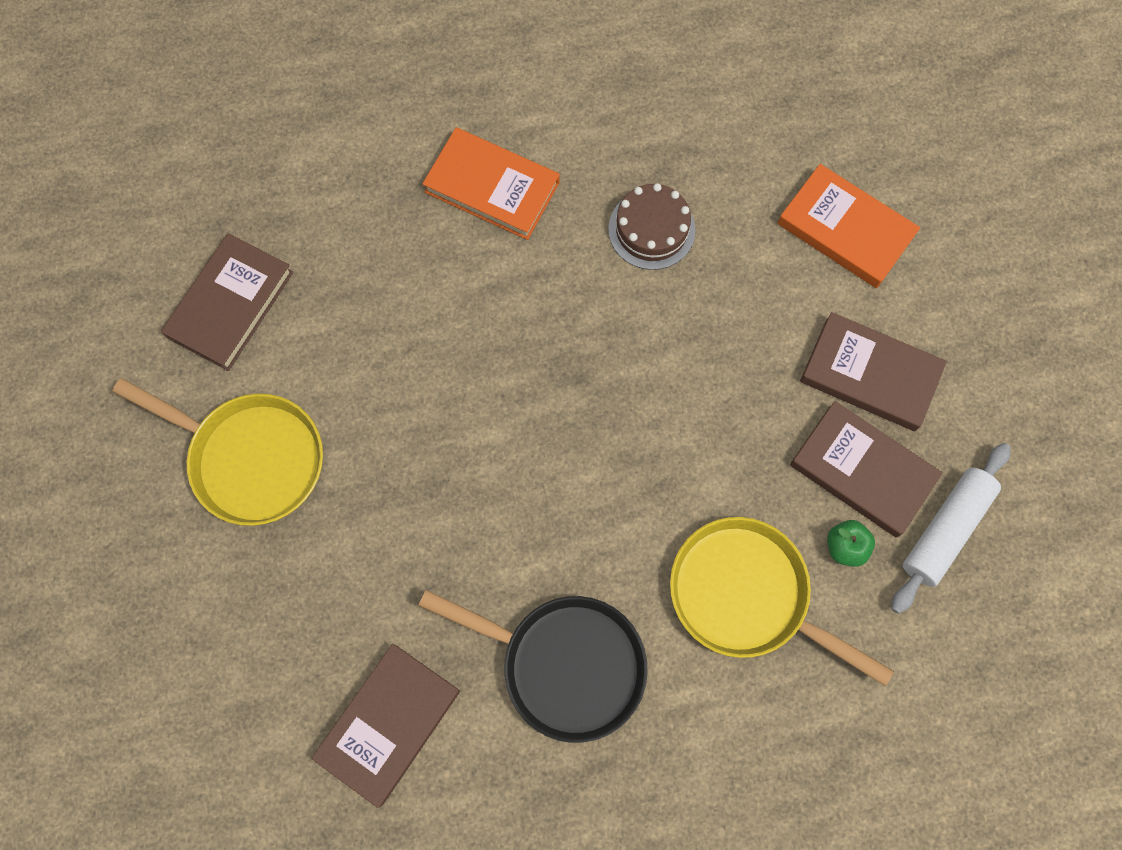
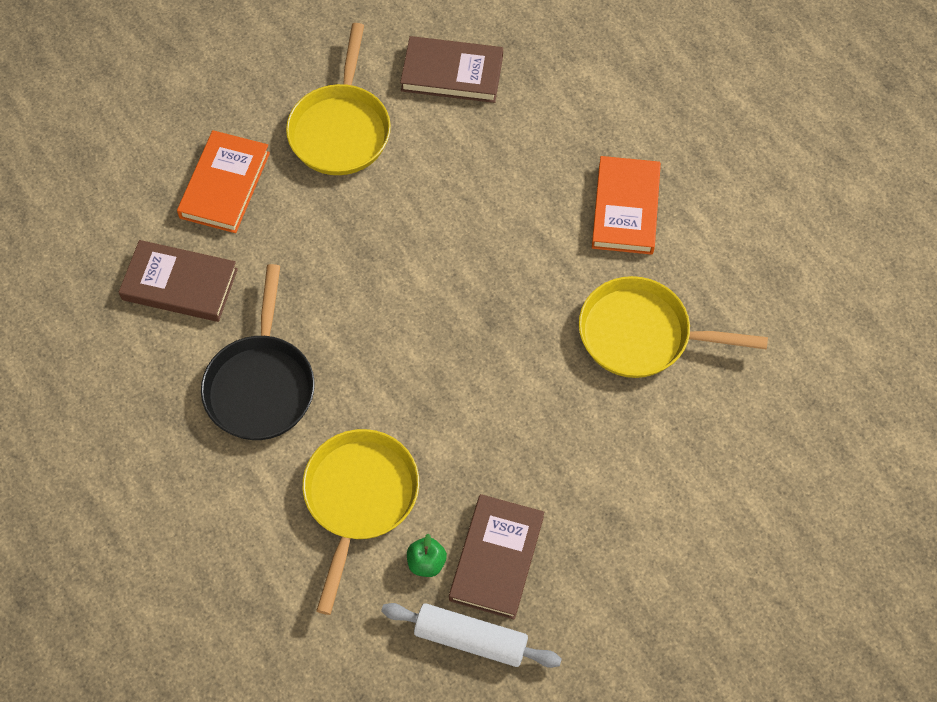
camera: 70 degrees right, 10 degrees down
brown cake [608,183,695,270] -> yellow pan [579,276,768,378]
orange book [777,164,920,288] -> orange book moved to [177,130,270,233]
brown book [800,312,947,431] -> none

